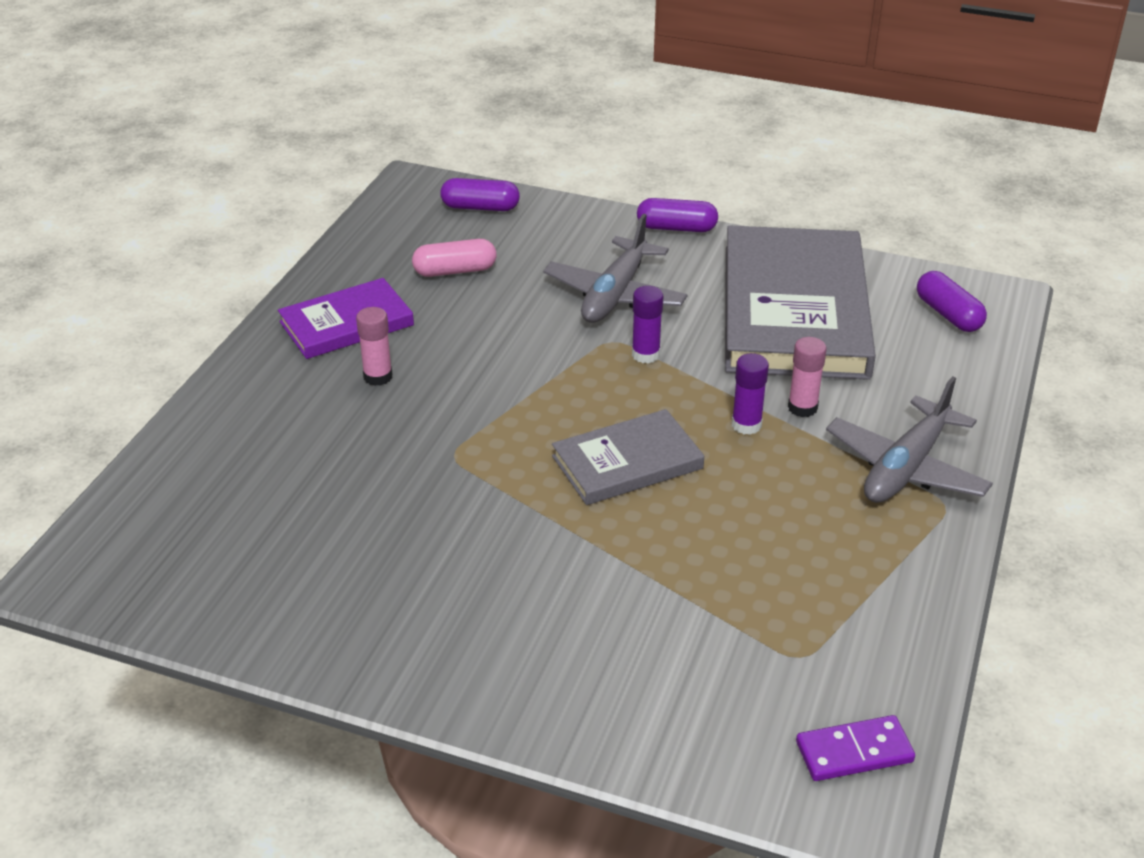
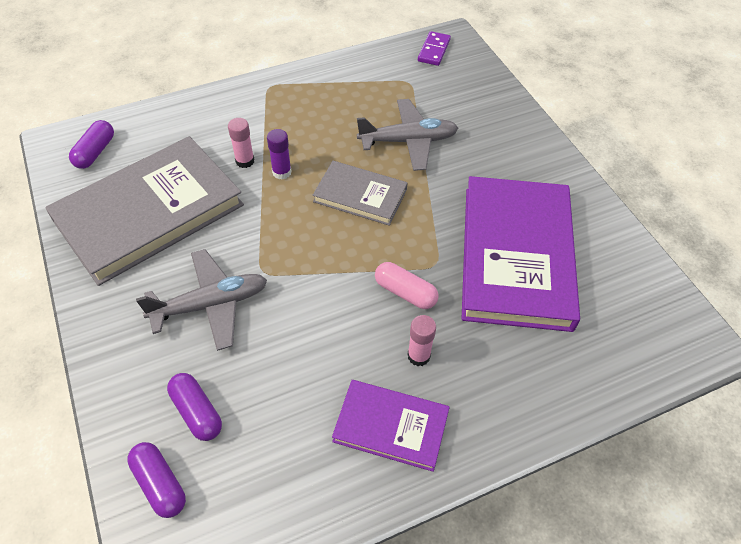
camera: 135 degrees left, 15 degrees up
pink capsule [412,239,497,277] -> pink capsule moved to [375,262,439,309]
purple glue stick [632,286,663,364] -> none
purple capsule [637,198,718,232] -> purple capsule moved to [167,373,222,441]
purple domino [796,715,915,781] -> purple domino turned 75 degrees clockwise [418,31,451,66]
grey plane [826,376,993,503] -> grey plane moved to [357,99,458,171]
none -> purple book [461,176,580,332]

